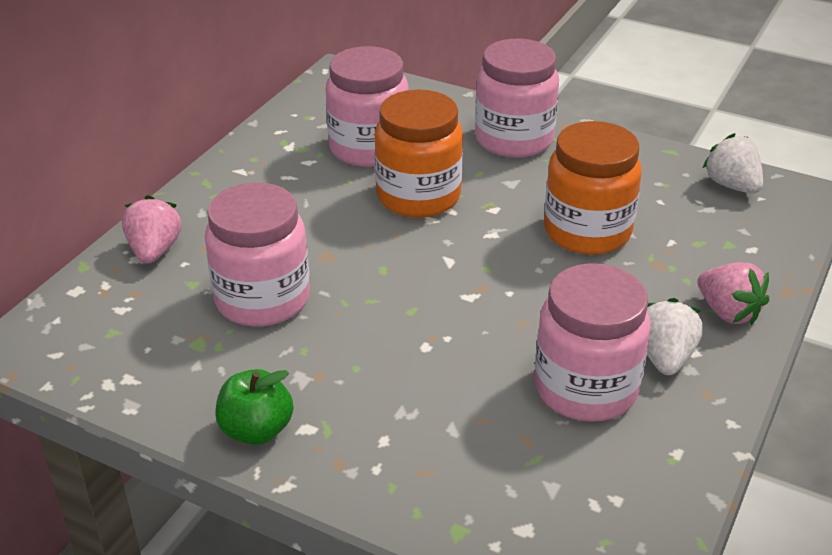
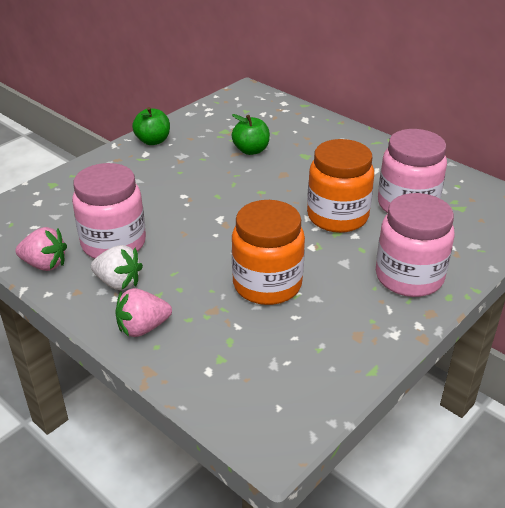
camera: 105 degrees right, 0 degrees up
pink strawberry [122,195,181,264] -> pink strawberry moved to [15,227,67,271]
pink jar [205,182,310,327] -> green apple [232,114,270,155]
white strawberry [703,133,763,194] -> none

